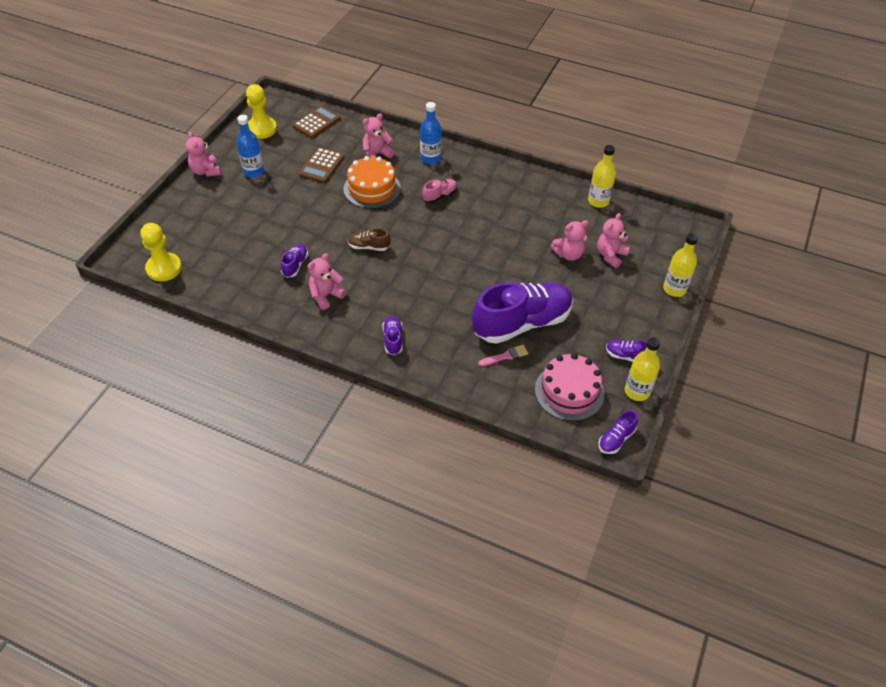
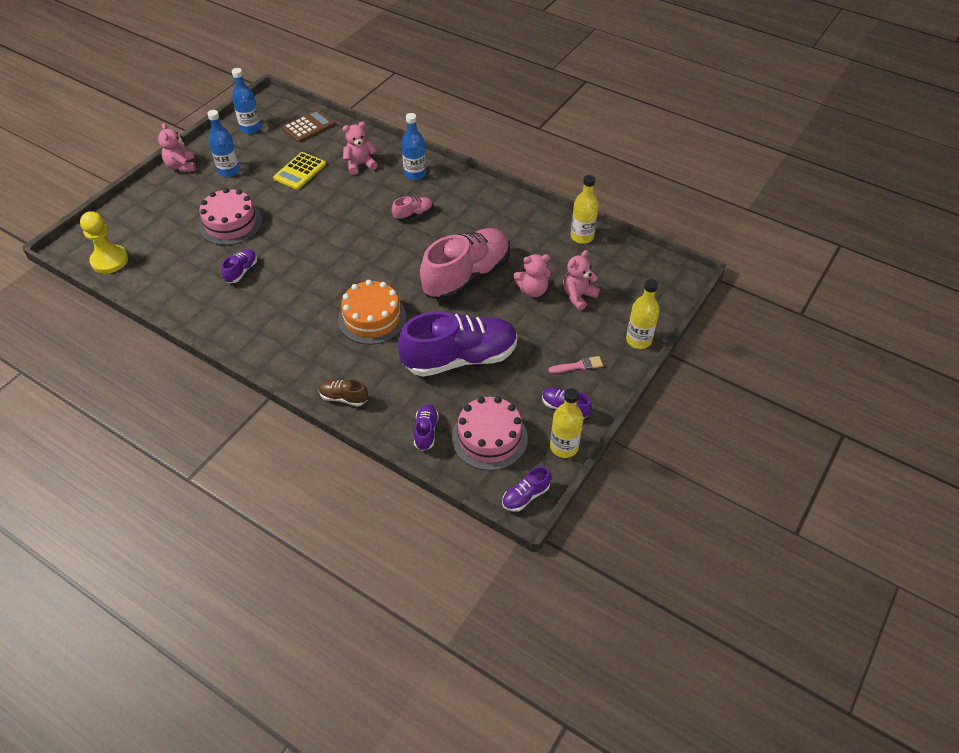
camera: 10 degrees right, 0 degrees up
yellow pawn [246,84,277,139] -> blue bottle [232,68,261,134]
brown calculator [299,147,344,183] -> yellow calculator [273,152,326,190]
pink teddy bear [307,253,346,310] -> none
orange cake [344,156,401,208] -> orange cake moved to [338,280,407,345]
brown shoe [348,228,391,251] -> brown shoe moved to [319,379,368,406]
purple shoe [382,316,403,355] -> purple shoe moved to [414,404,439,451]
pink brush [478,345,528,366] -> pink brush moved to [548,356,603,373]
none -> pink cake [199,188,262,245]
none -> pink shoe [420,228,510,301]

